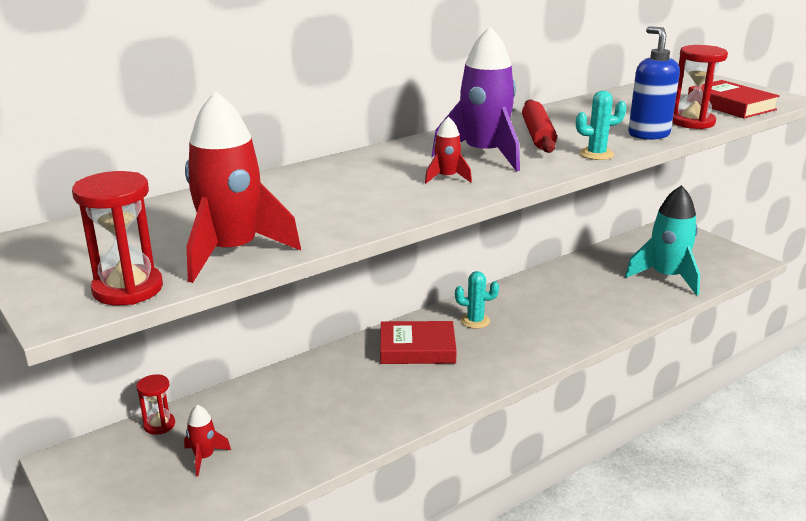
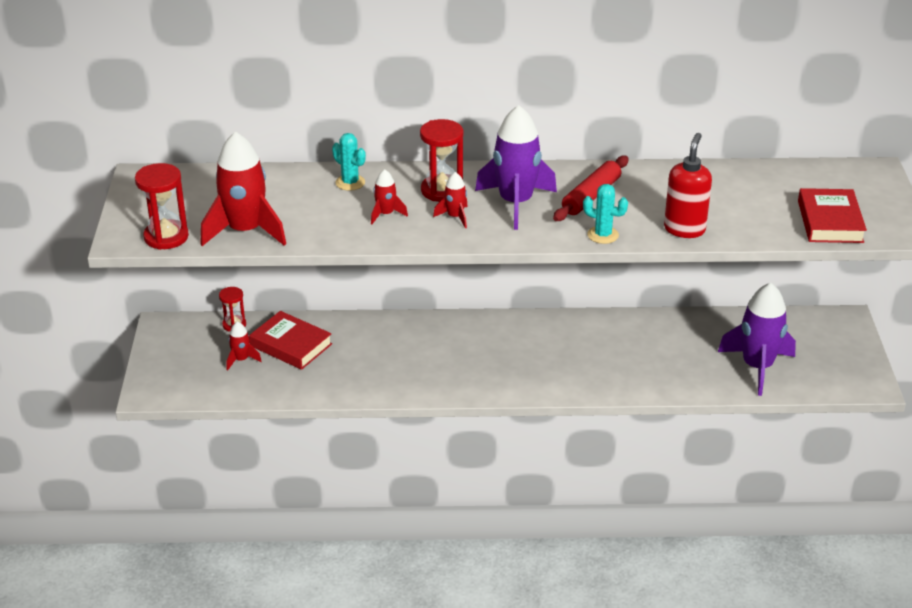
camera: 35 degrees right, 10 degrees up
red book [380,321,457,364] -> red book moved to [249,311,332,370]
turquoise cactus [455,271,499,329] -> turquoise cactus moved to [332,133,366,191]
turquoise rocket [625,185,700,296] -> purple rocket [718,283,796,396]
blue soap dispenser [628,26,680,140] -> red soap dispenser [664,133,712,238]
red hourglass [672,45,728,129] -> red hourglass moved to [420,119,464,202]
none -> red rocket [371,169,408,224]

